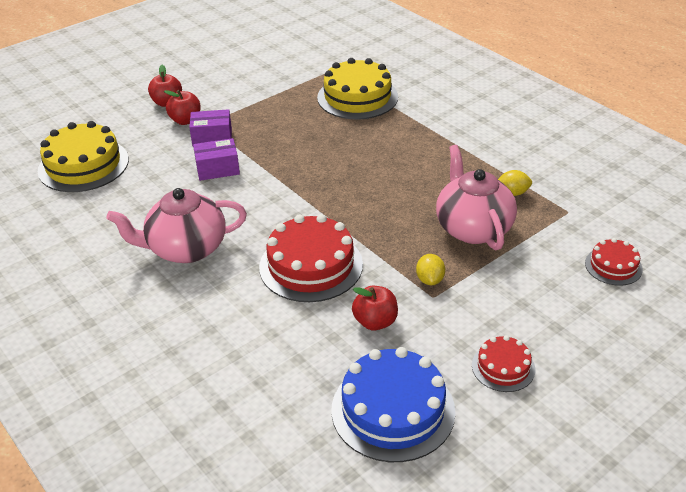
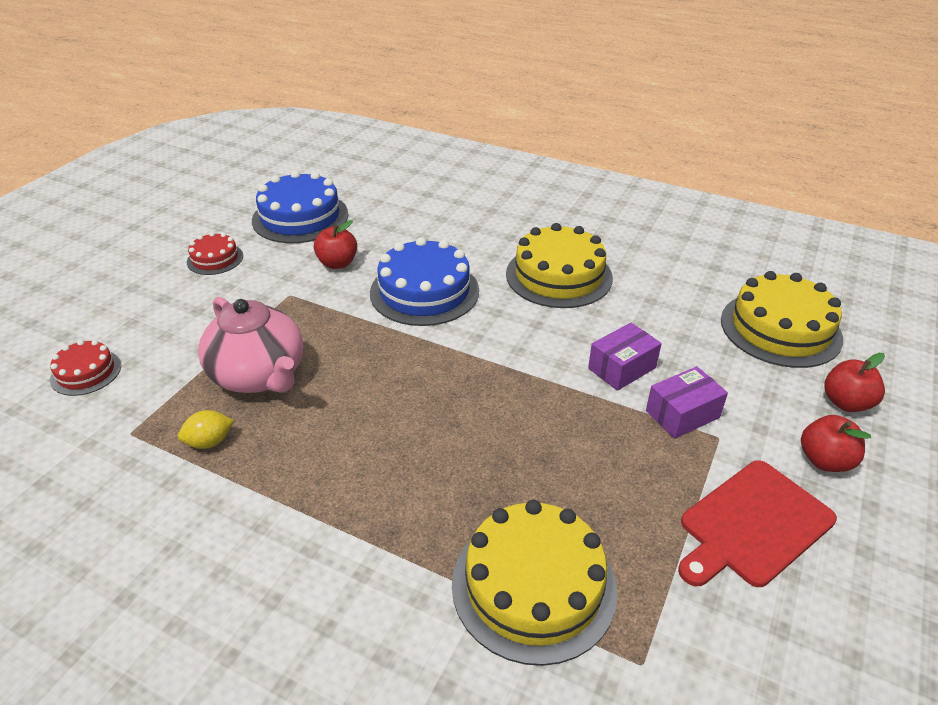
camera: 155 degrees right, 0 degrees up
pink teapot [106,188,247,263] -> yellow cake [506,223,613,308]
red apple [164,90,201,125] -> red apple moved to [824,353,885,412]
red cake [259,214,363,302] -> blue cake [370,237,479,326]
yellow lemon [416,254,445,285] -> none
none -> red cutting board [678,460,837,587]

